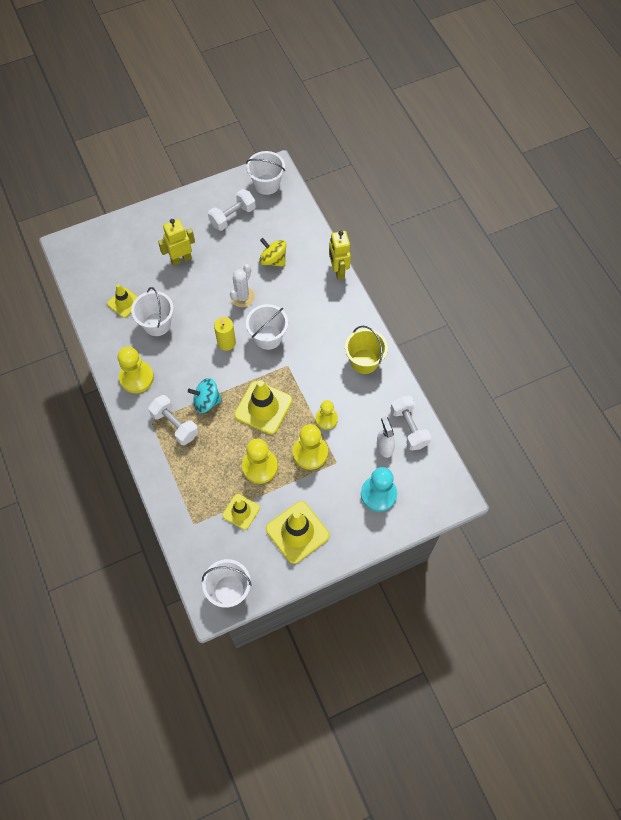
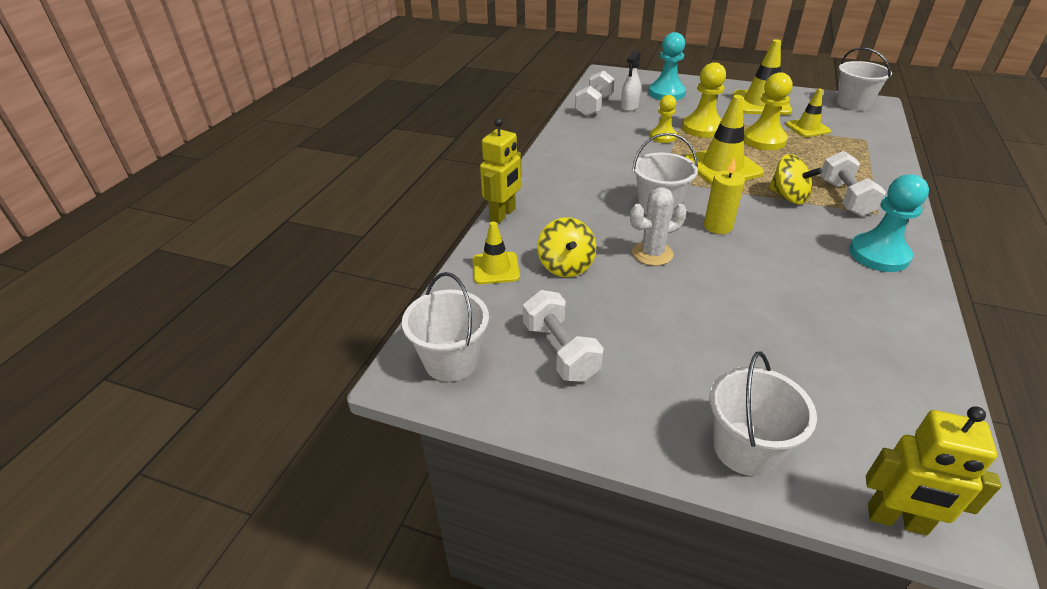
camera: 135 degrees left, 25 degrees down
yellow traffic cone [107,284,138,318] -> yellow traffic cone moved to [472,221,520,284]
yellow pawn [118,347,154,393] -> turquoise pawn [849,174,929,272]
white bucket [131,287,174,336] -> white bucket moved to [709,352,817,476]
yellow robot [158,219,195,266] -> yellow robot moved to [866,406,1001,535]
turquoise spinning top [188,378,222,413] -> yellow spinning top [769,154,822,205]
white dumbbell [208,189,256,231] -> white dumbbell turned 60 degrees clockwise [523,290,603,382]
yellow bucket [345,326,388,374] -> none

